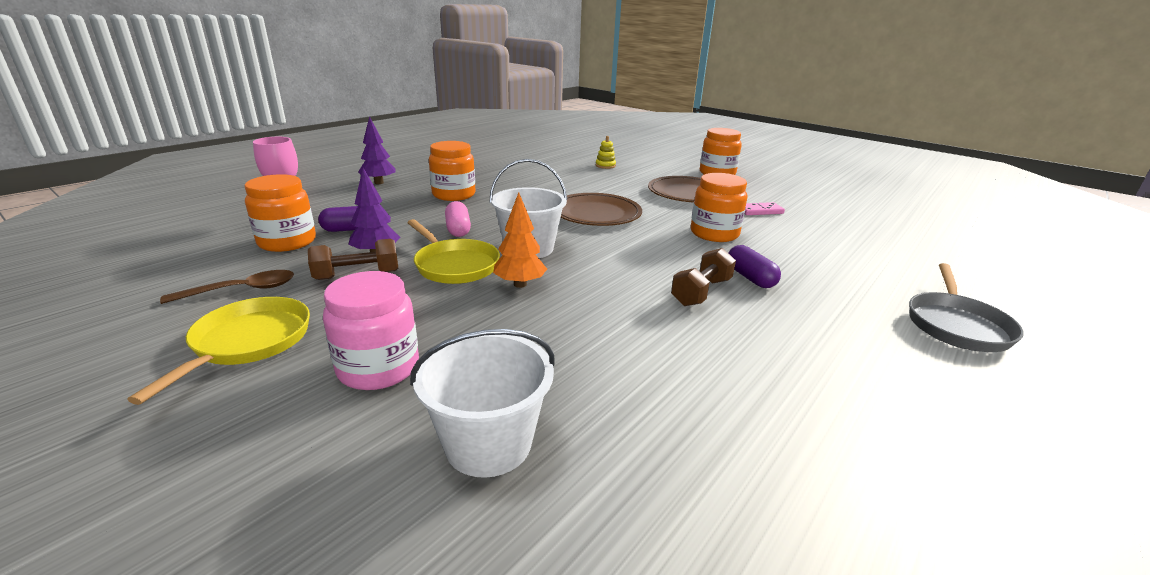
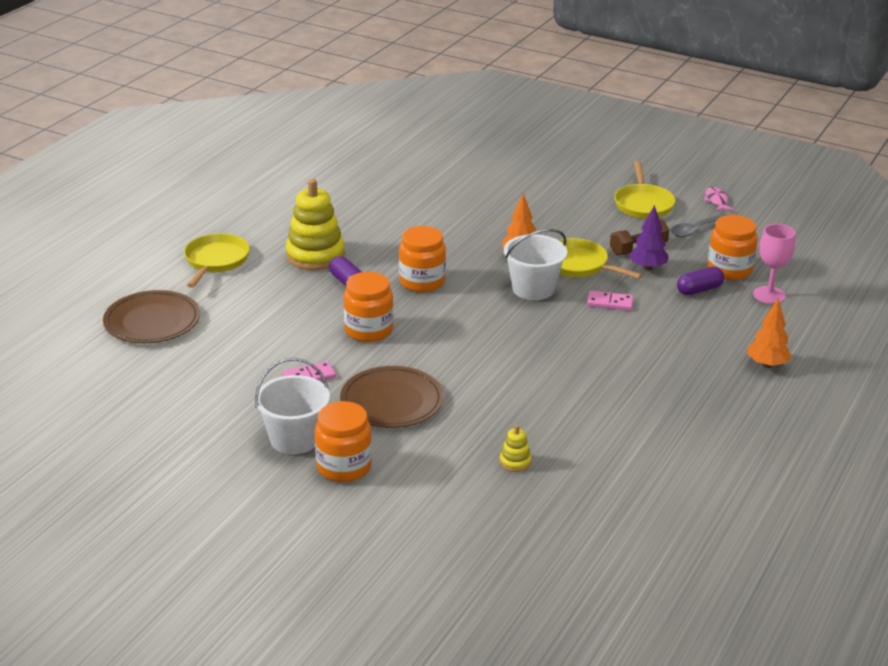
camera: 170 degrees right, 5 degrees up
brown spoon [160,270,294,304] -> grey spoon [670,214,728,237]
pink jar [323,271,419,390] -> none
purple tree [358,116,396,184] -> orange tree [747,299,792,368]
white bucket [410,329,555,478] -> white bucket moved to [255,358,330,454]
orange jar [429,141,476,201] -> orange jar moved to [399,226,446,292]
pink capsule [445,201,471,237] -> pink domino [587,291,634,311]
brown plate [561,193,642,226] -> brown plate moved to [103,290,200,343]
brown dumbbell [671,248,736,306] -> none
grey pan [909,263,1024,352] -> yellow pan [184,233,250,288]
none -> yellow stacking toy [286,179,345,270]
none -> pink fish [703,187,734,211]

